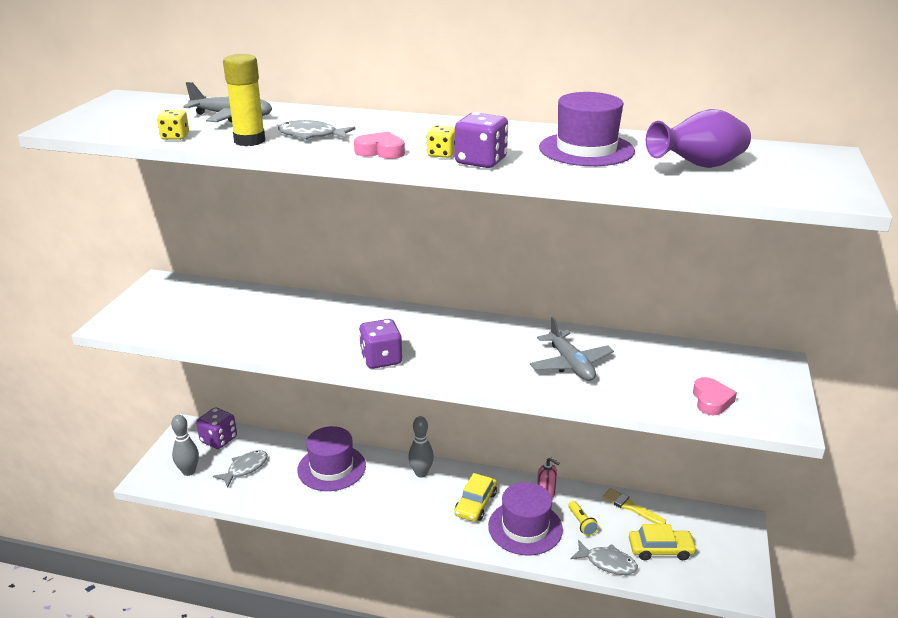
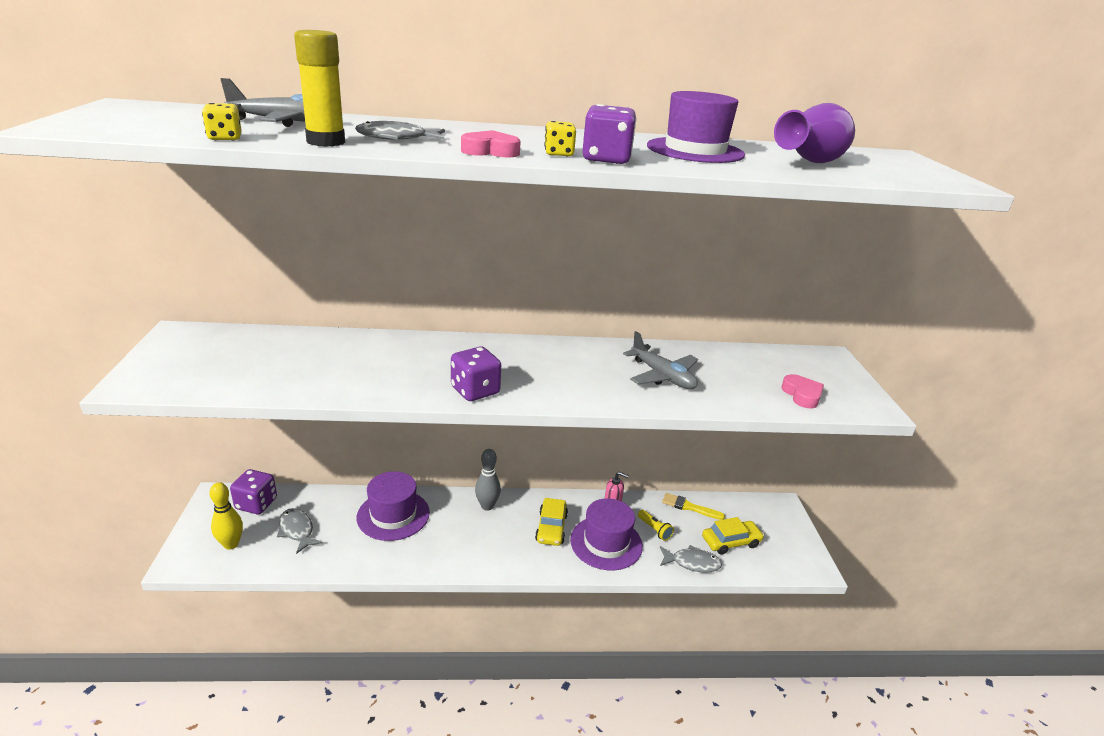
camera: 20 degrees left, 0 degrees up
grey bowling pin [171,415,199,476] -> yellow bowling pin [210,482,243,550]
grey fish [213,450,268,487] -> grey fish turned 60 degrees counterclockwise [277,508,323,554]

